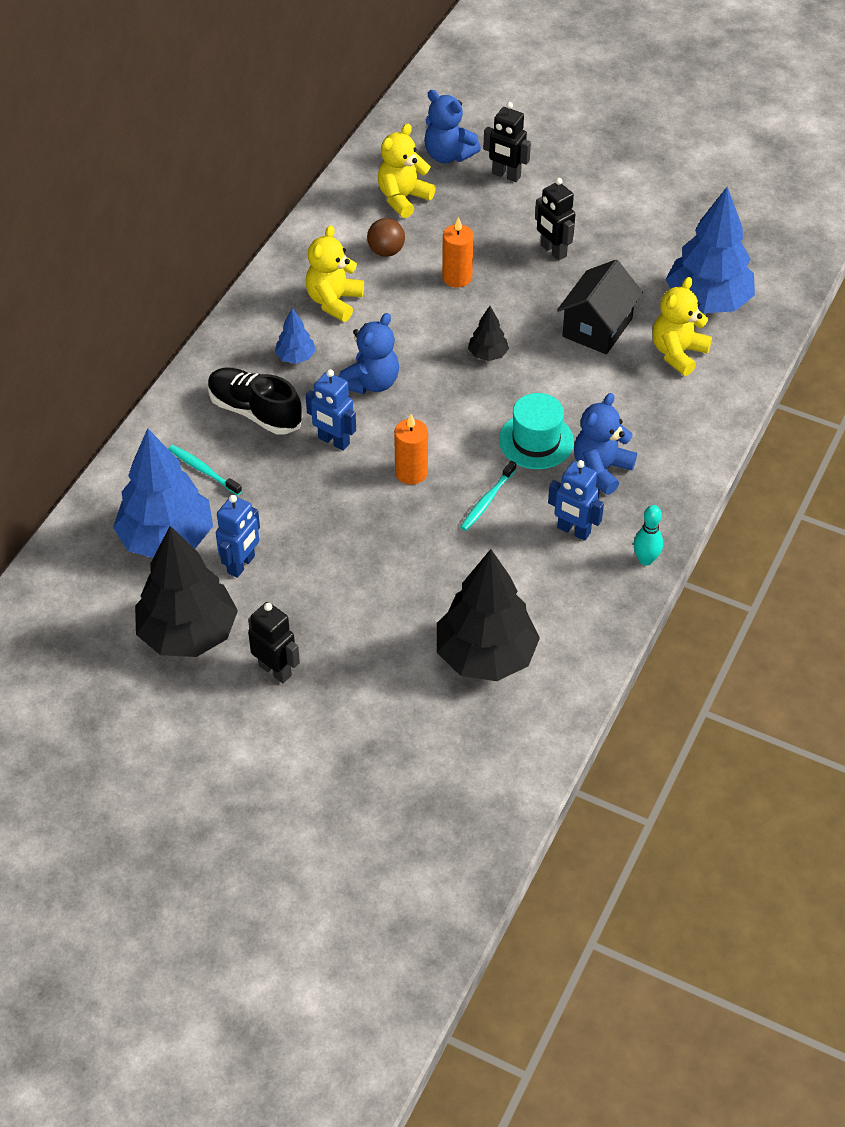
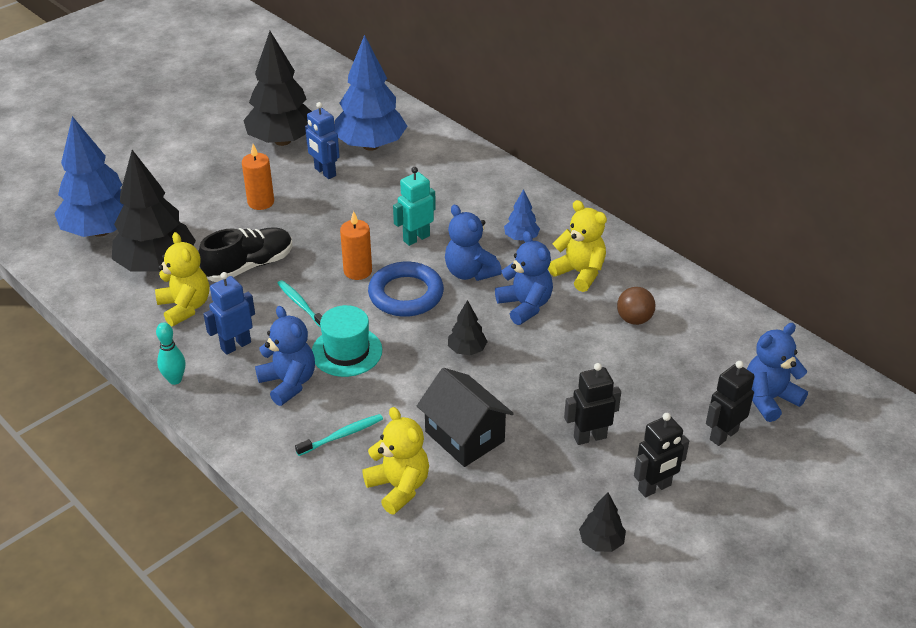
camera: 110 degrees right, 10 degrees down
turquoise toothbrush [168,445,242,496] -> turquoise toothbrush moved to [295,414,383,456]
black shoe [208,367,302,435] -> black shoe moved to [198,227,293,282]
black robot [248,602,300,683] -> black robot moved to [634,413,689,498]
blue robot [306,369,356,451] -> turquoise robot [393,167,436,246]
yellow teddy bear [378,124,436,218] -> yellow teddy bear moved to [155,232,209,326]
orange candle [442,217,474,288] -> orange candle moved to [242,144,274,210]
blue tree [666,187,755,313] -> blue tree moved to [54,116,124,237]
none -> blue ring [368,262,444,317]
none -> blue teddy bear [495,231,553,325]
none -> black tree [579,492,626,552]

